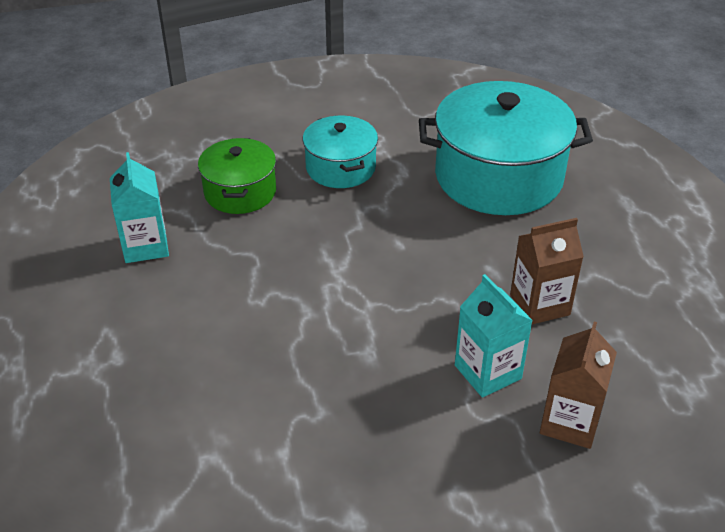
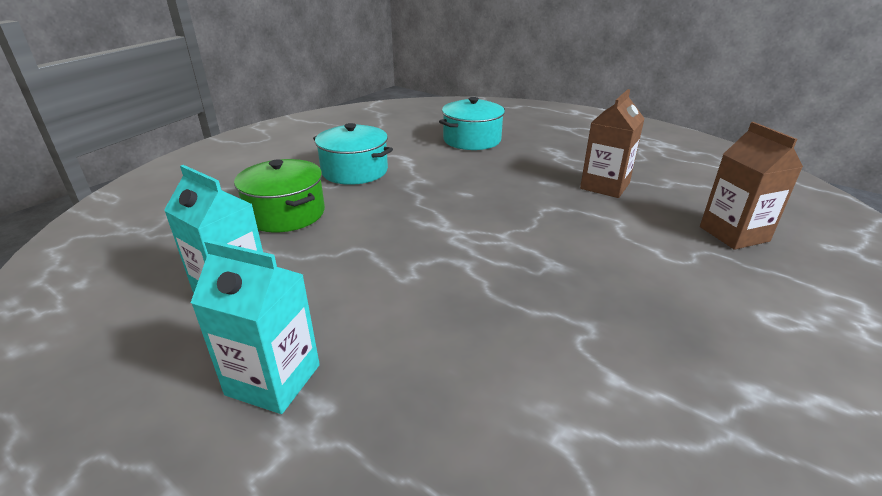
camera: 40 degrees left, 10 degrees down
turquoise pot [419,81,593,215] -> turquoise pot [439,97,505,150], size x0.55
turquoise carton [455,274,533,398] -> turquoise carton moved to [191,240,320,414]

